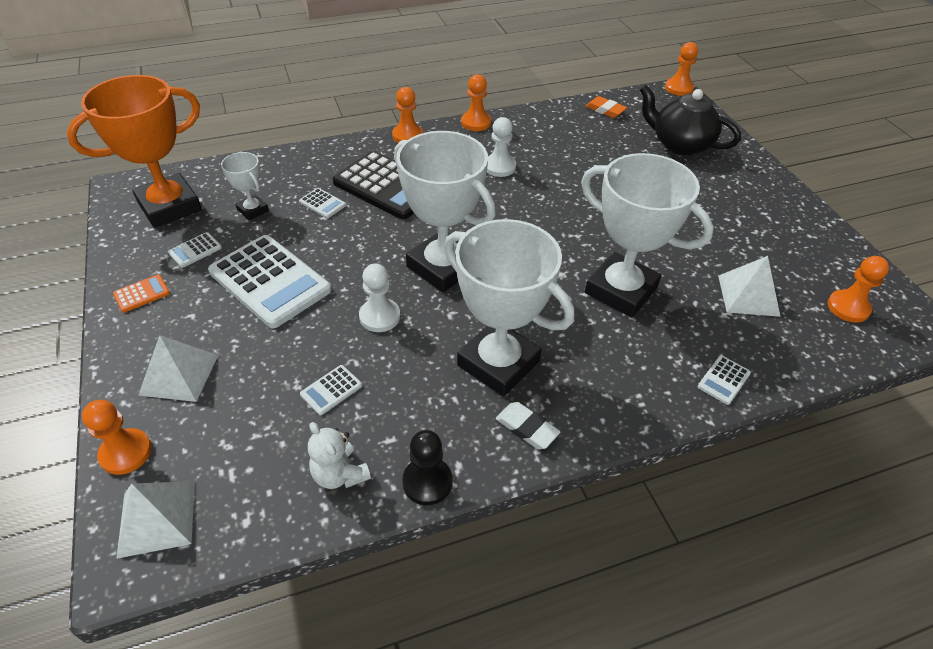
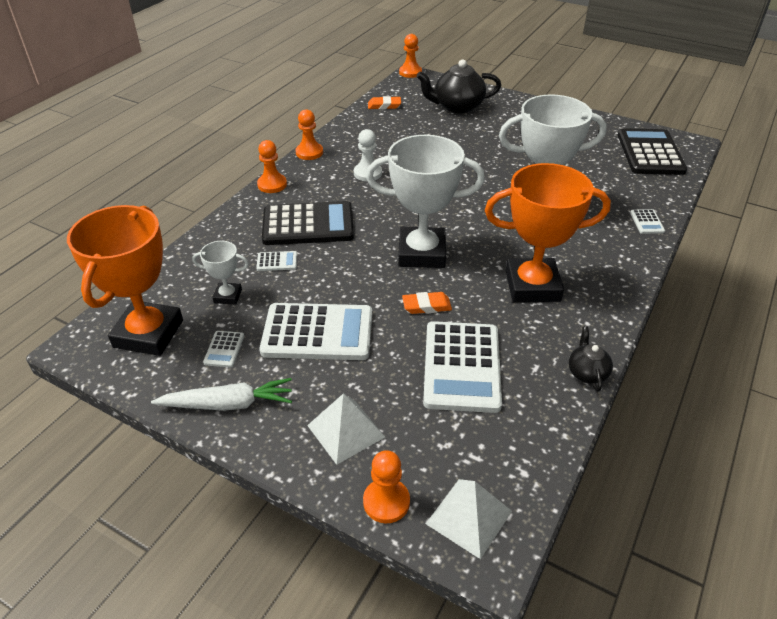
camera: 40 degrees left, 5 degrees down
orange calculator [113,274,170,313] -> white carrot [151,378,292,411]
white calculator [300,365,362,415] -> white calculator [423,321,502,413], size x2.40
white teddy bear [308,422,371,489] -> none
white pawn [359,264,400,332] -> orange eraser [402,292,452,314]
black pawn [402,430,453,505] -> black teapot [569,326,613,392]
white trophy [444,219,574,397] -> orange trophy [485,163,611,302]
white eraser [496,402,561,449] -> none
white pyramid [718,256,781,317] -> none
orange pawn [828,256,889,323] -> black calculator [618,128,687,175]

